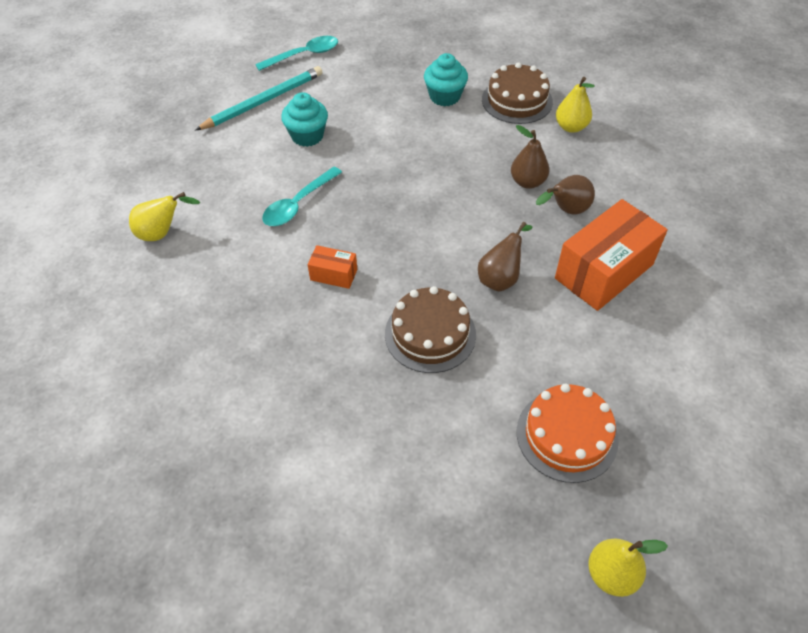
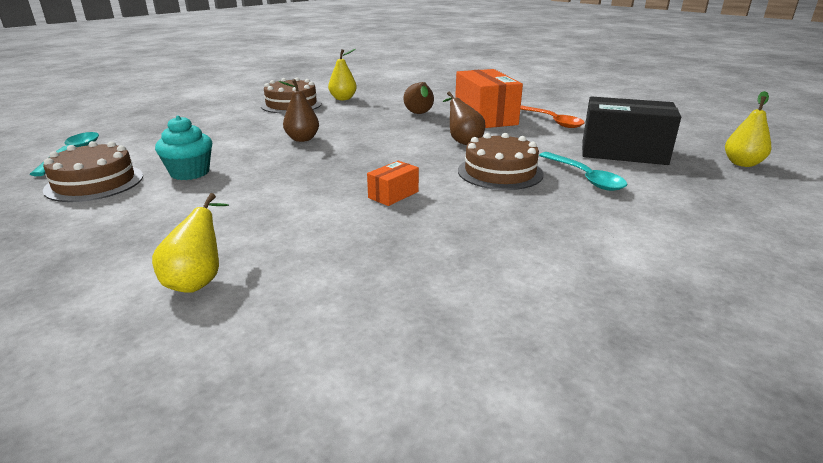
camera: 65 degrees left, 25 degrees down
turquoise pencil [195,66,323,130] -> brown cake [43,141,143,202]
turquoise spoon [262,167,342,226] -> turquoise spoon moved to [539,152,627,191]
turquoise cupcake [424,53,468,106] -> none
brown pear [511,125,549,189] -> brown pear moved to [279,79,319,142]
orange cake [517,384,619,483] -> black box [582,96,681,165]
none -> orange spoon [520,106,585,128]

